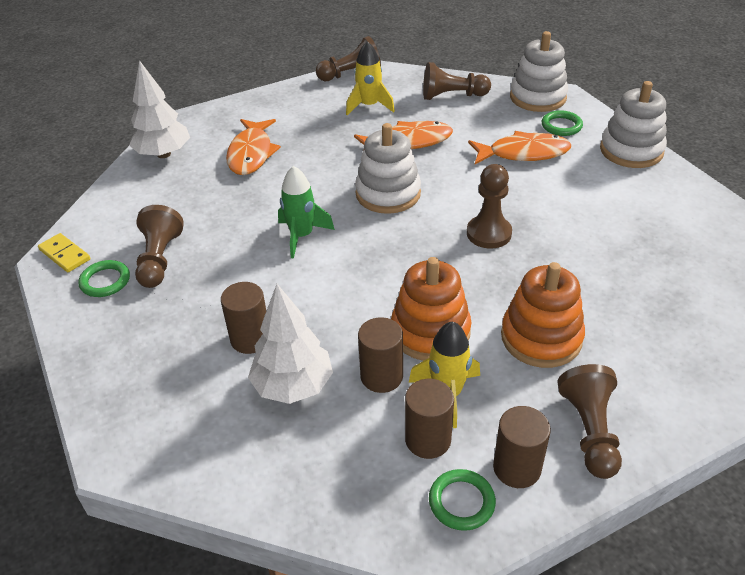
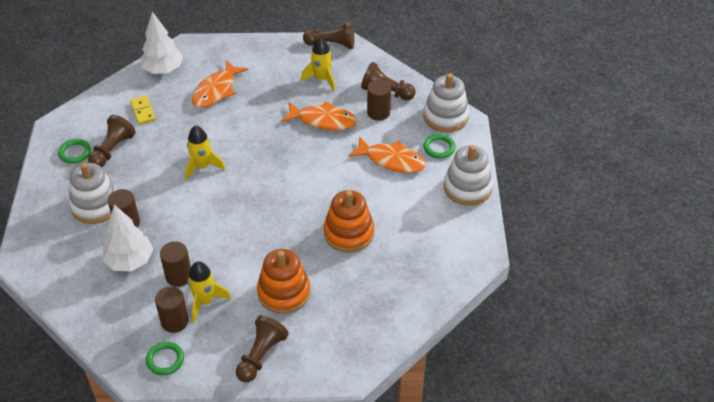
camera: 25 degrees right, 5 degrees up
yellow domino [38,233,90,272] -> yellow domino moved to [130,96,155,124]
green rocket [278,166,335,258] -> yellow rocket [185,125,225,181]
white stacking toy [355,123,421,214] -> white stacking toy moved to [69,163,117,224]
orange stacking toy [391,257,472,361] -> orange stacking toy moved to [324,190,374,253]
brown pawn [467,164,512,248] -> none
brown cylinder [493,406,551,488] -> brown cylinder moved to [367,79,391,121]

